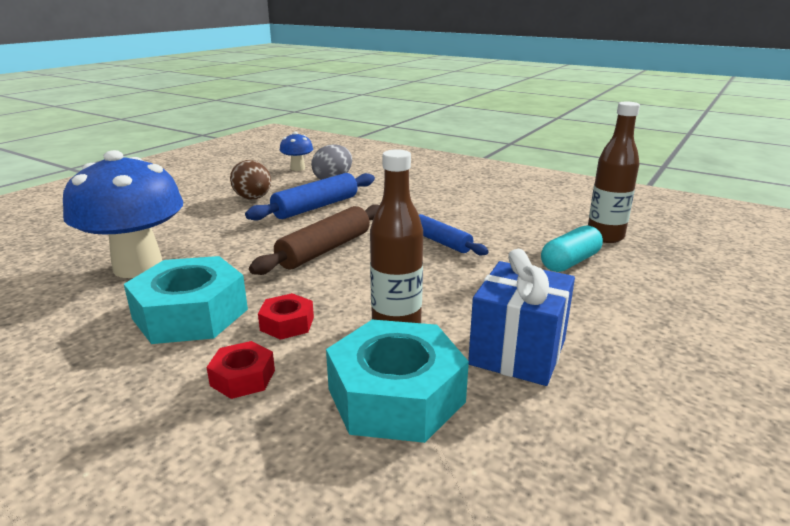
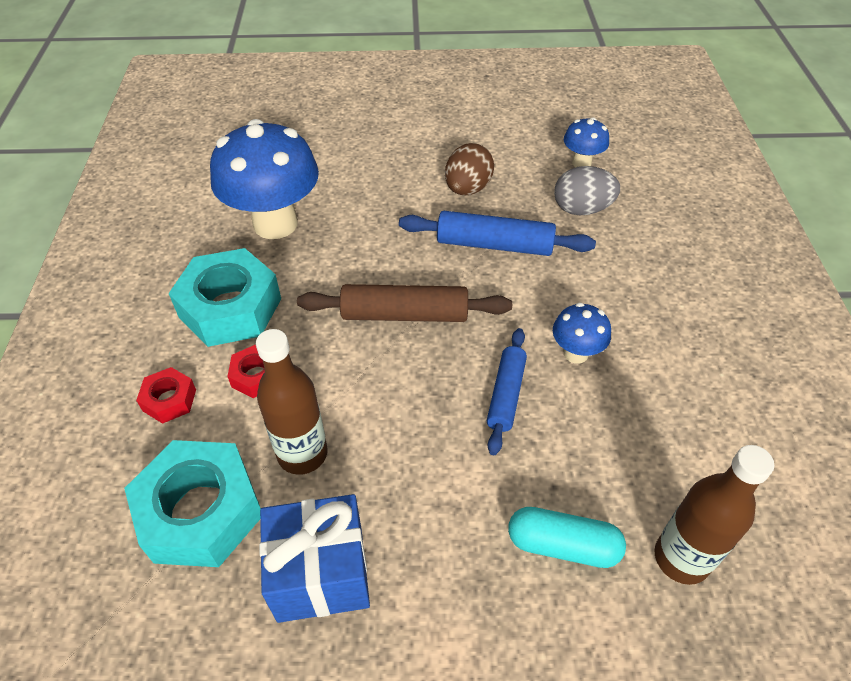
camera: 55 degrees right, 25 degrees up
none -> blue mushroom [553,303,611,364]

